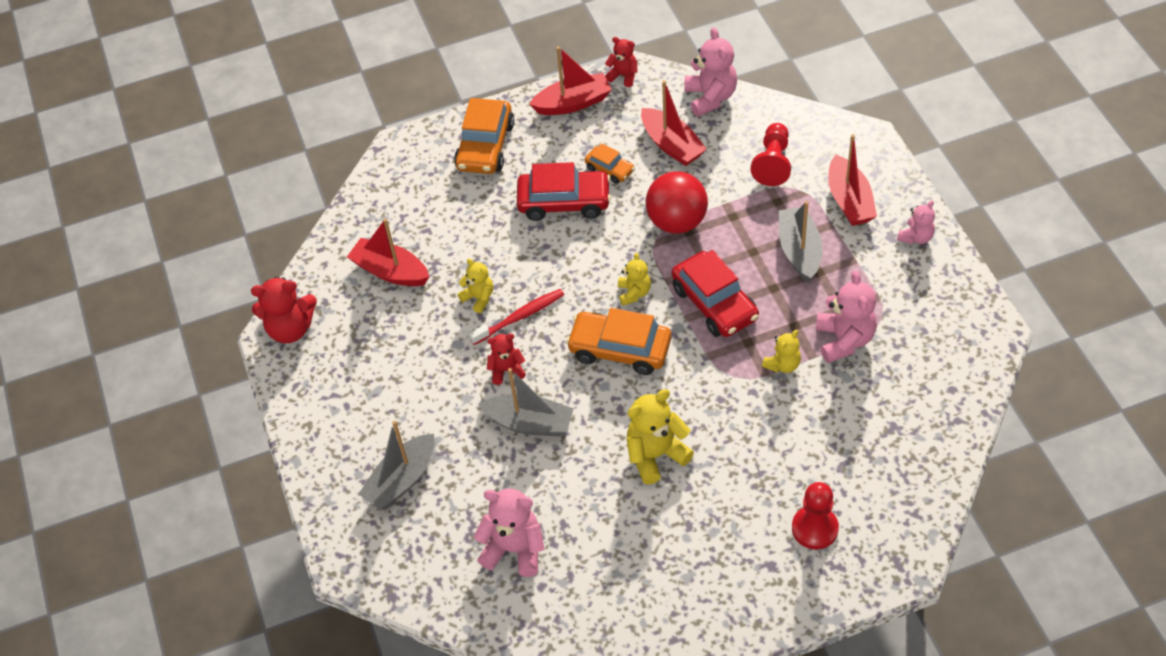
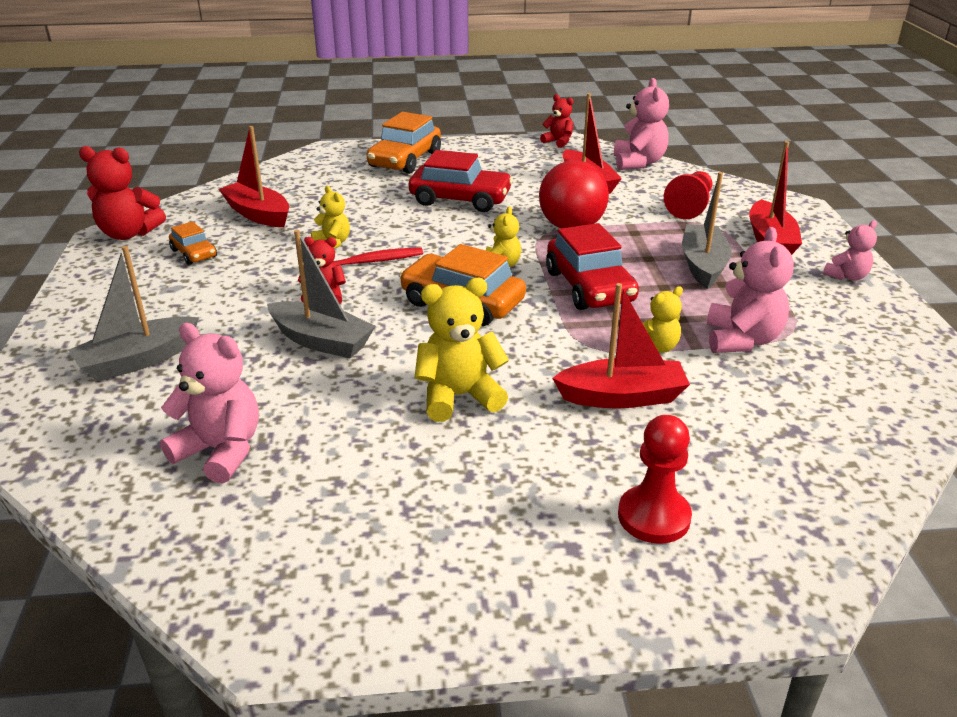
camera: 10 degrees right, 20 degrees down
red boat [529,46,612,115] -> red boat moved to [552,283,690,408]
orange car [585,144,635,184] -> orange car moved to [169,221,217,265]

